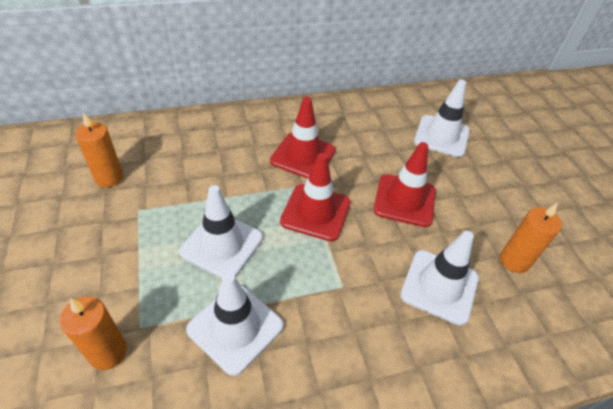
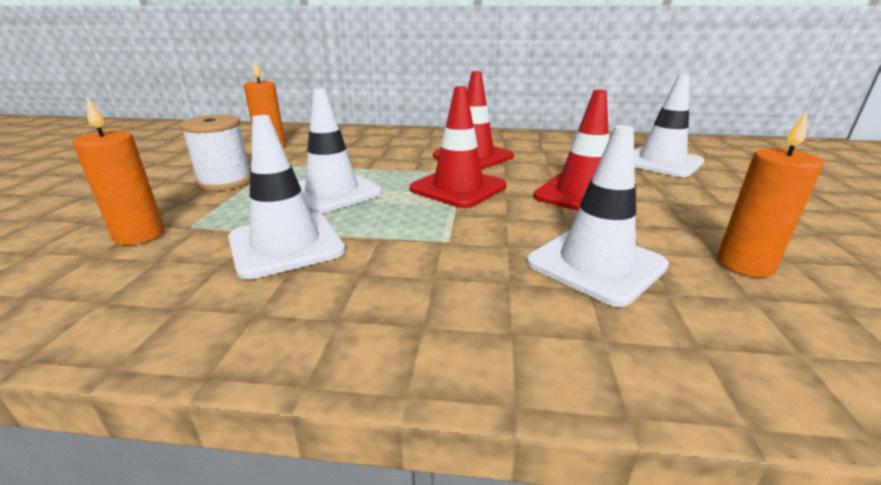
camera: 25 degrees right, 20 degrees down
none -> white spool [179,115,250,191]

